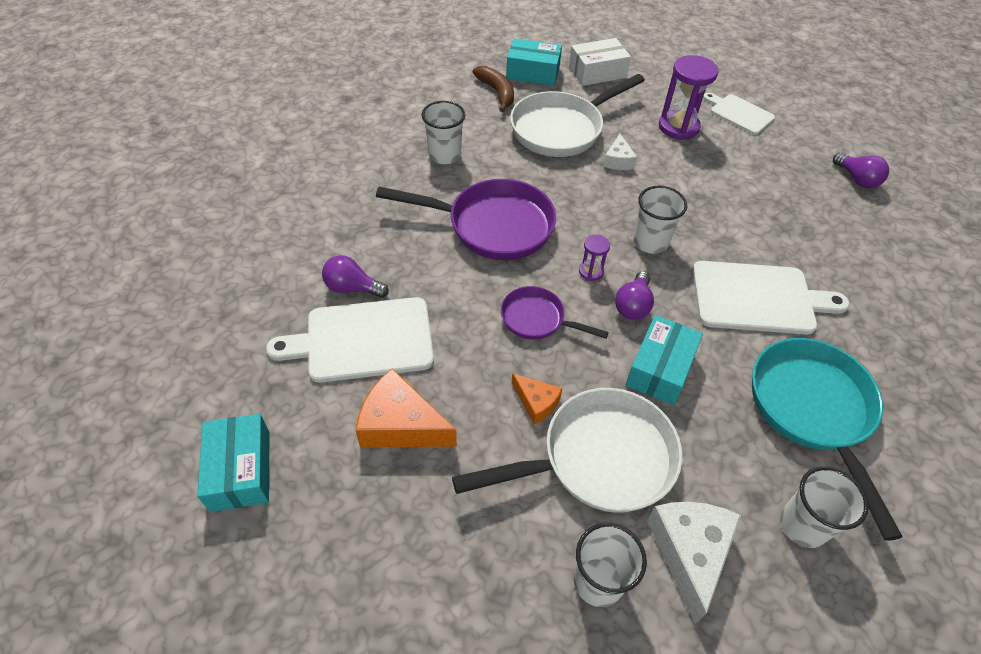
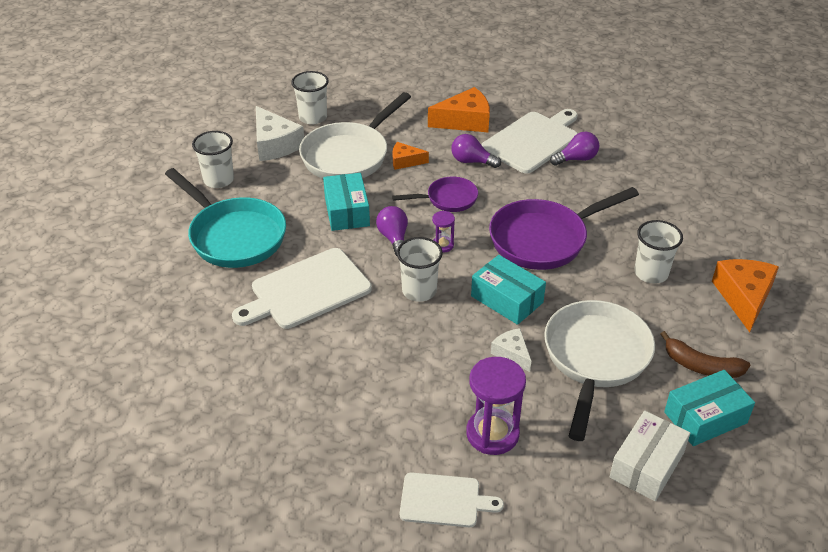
camera: 145 degrees right, 10 degrees down
turquoise box [197,414,269,512] -> turquoise box moved to [471,255,546,325]
purple light bulb [833,153,889,188] -> purple light bulb moved to [451,134,501,168]
none -> orange cheese [712,259,779,332]

